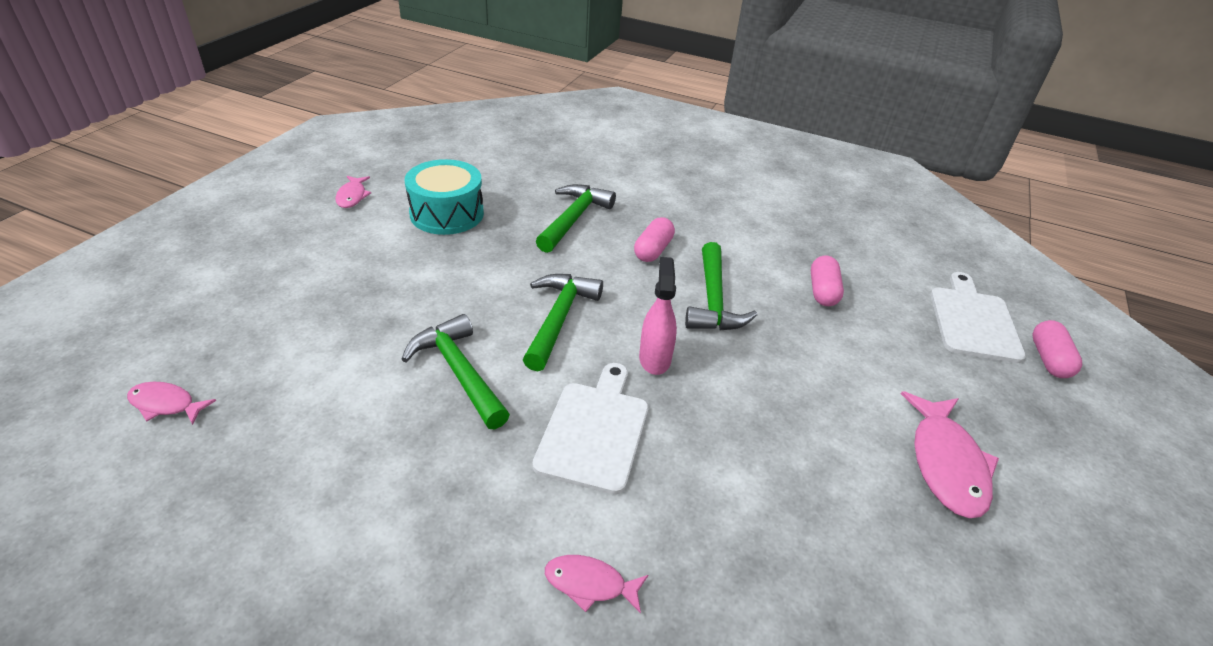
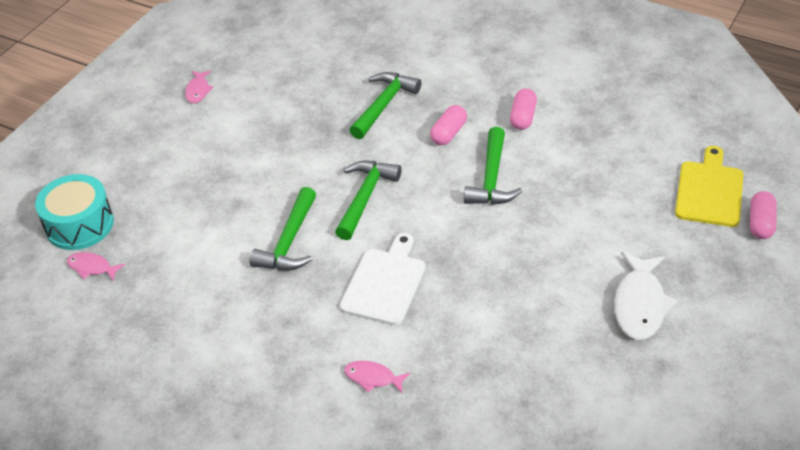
camera: 10 degrees right, 5 degrees up
green hammer [401,314,510,429] -> green hammer turned 135 degrees counterclockwise [250,187,316,271]
turquoise drum [405,159,484,235] -> turquoise drum moved to [35,174,114,250]
pink spray bottle [639,257,677,375] -> none
pink capsule [811,256,844,306] -> pink capsule moved to [510,88,537,130]
pink fish [901,391,999,518] -> white fish [614,252,677,340]
white cutting board [930,272,1026,363] -> yellow cutting board [675,146,743,227]

